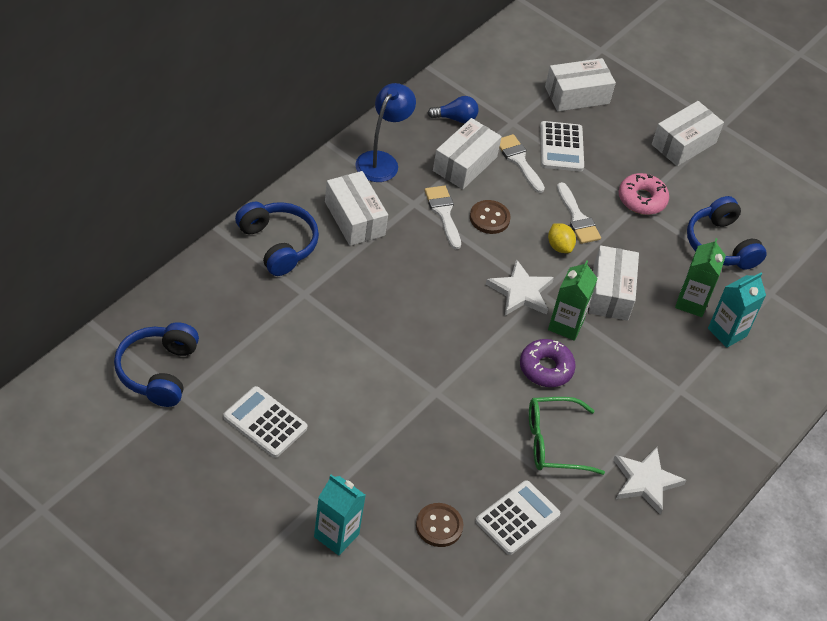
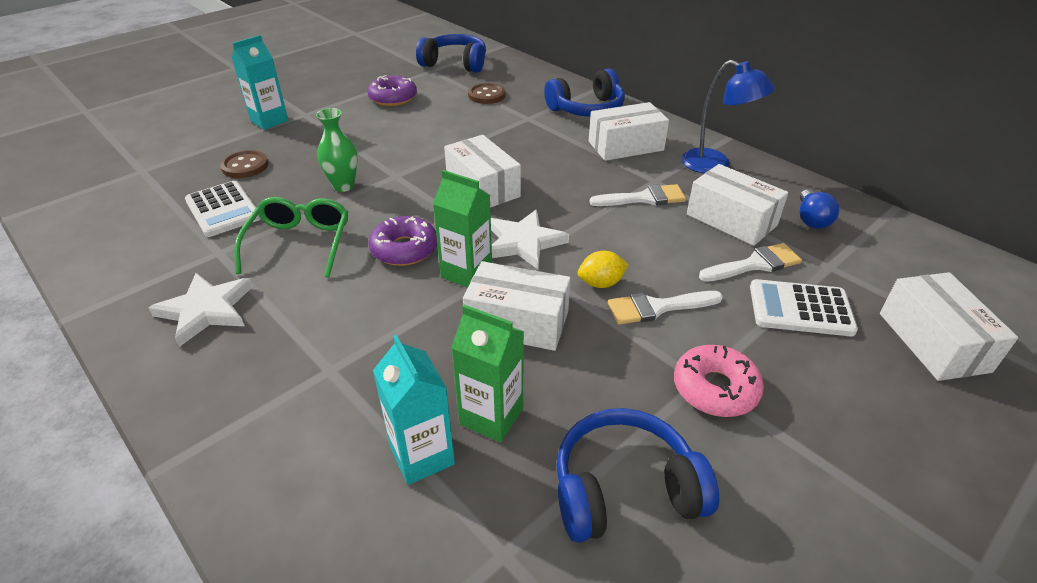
camera: 105 degrees right, 10 degrees down
white calculator [223,386,308,458] -> purple donut [367,75,417,106]
brown button [470,200,511,234] -> brown button moved to [468,83,506,104]
white box [652,101,724,166] -> white box moved to [444,135,521,208]
none -> green vase [316,108,358,192]

